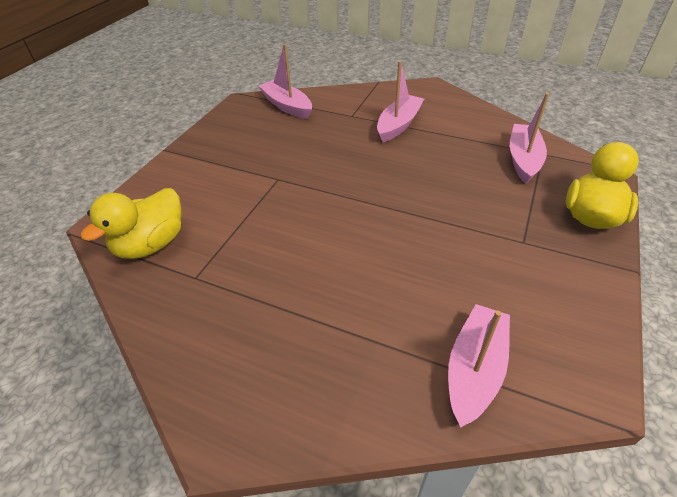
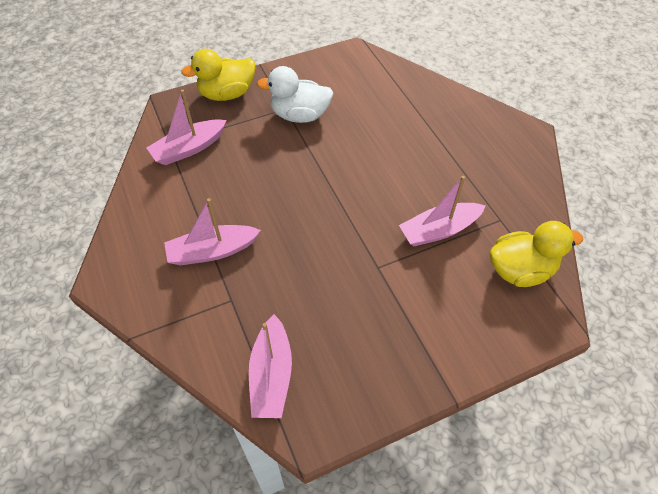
camera: 140 degrees left, 10 degrees up
pink boat [448,304,510,428] -> pink boat moved to [399,176,486,246]
none -> white duck [257,66,334,123]

